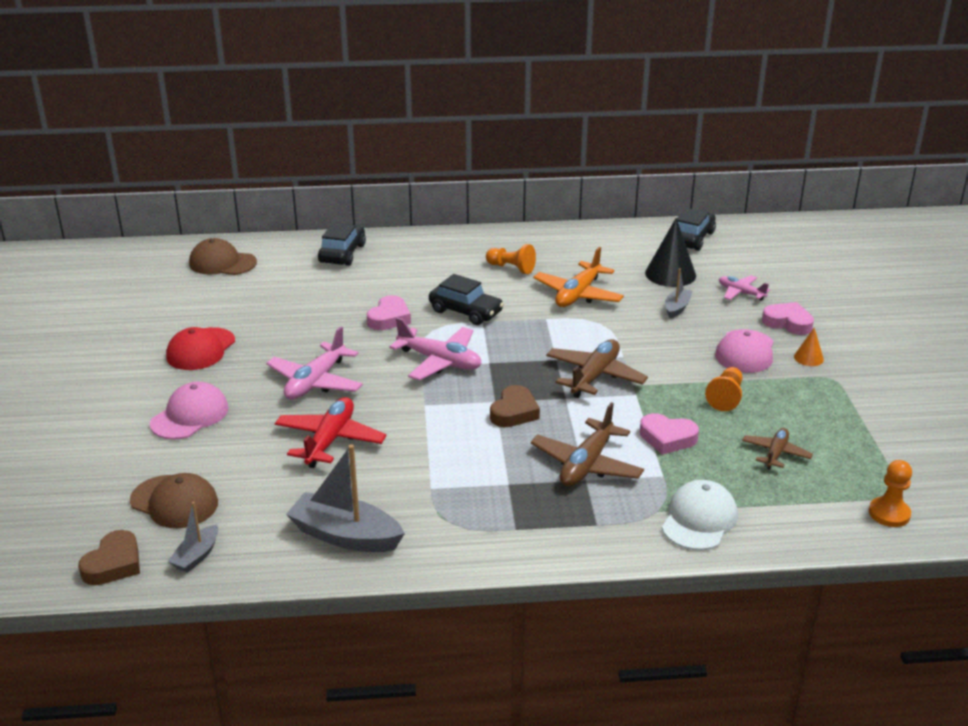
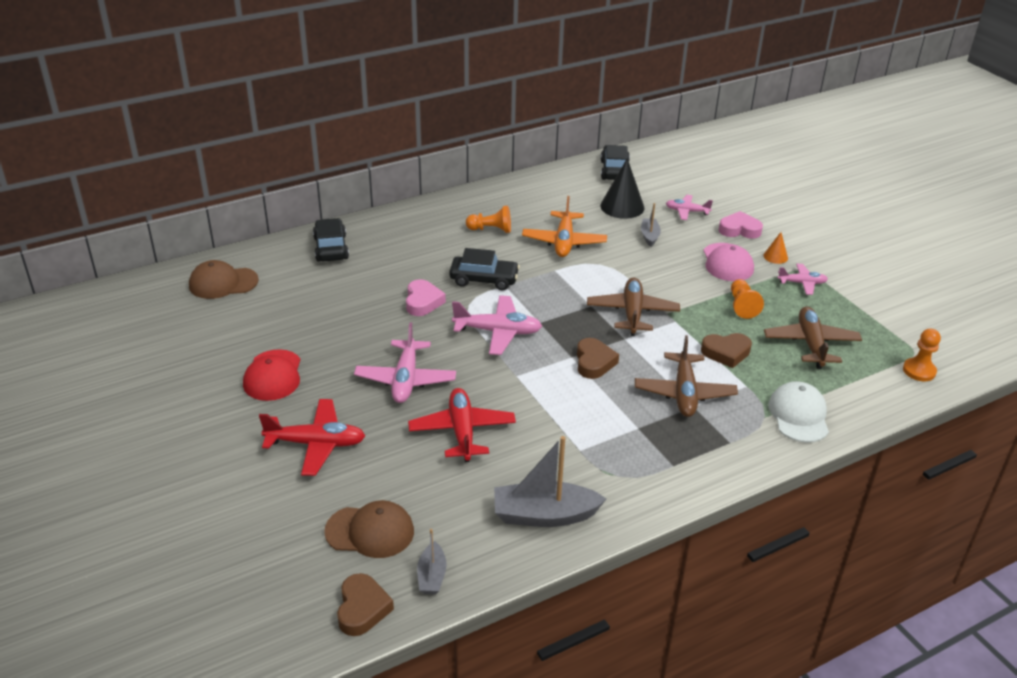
camera: 25 degrees left, 5 degrees up
pink cap [150,382,229,440] -> red plane [259,399,365,476]
pink heart [640,413,699,455] -> brown heart [701,333,752,368]
brown plane [742,428,813,470] -> brown plane [764,307,862,369], size x1.68
none -> pink plane [777,264,828,295]

